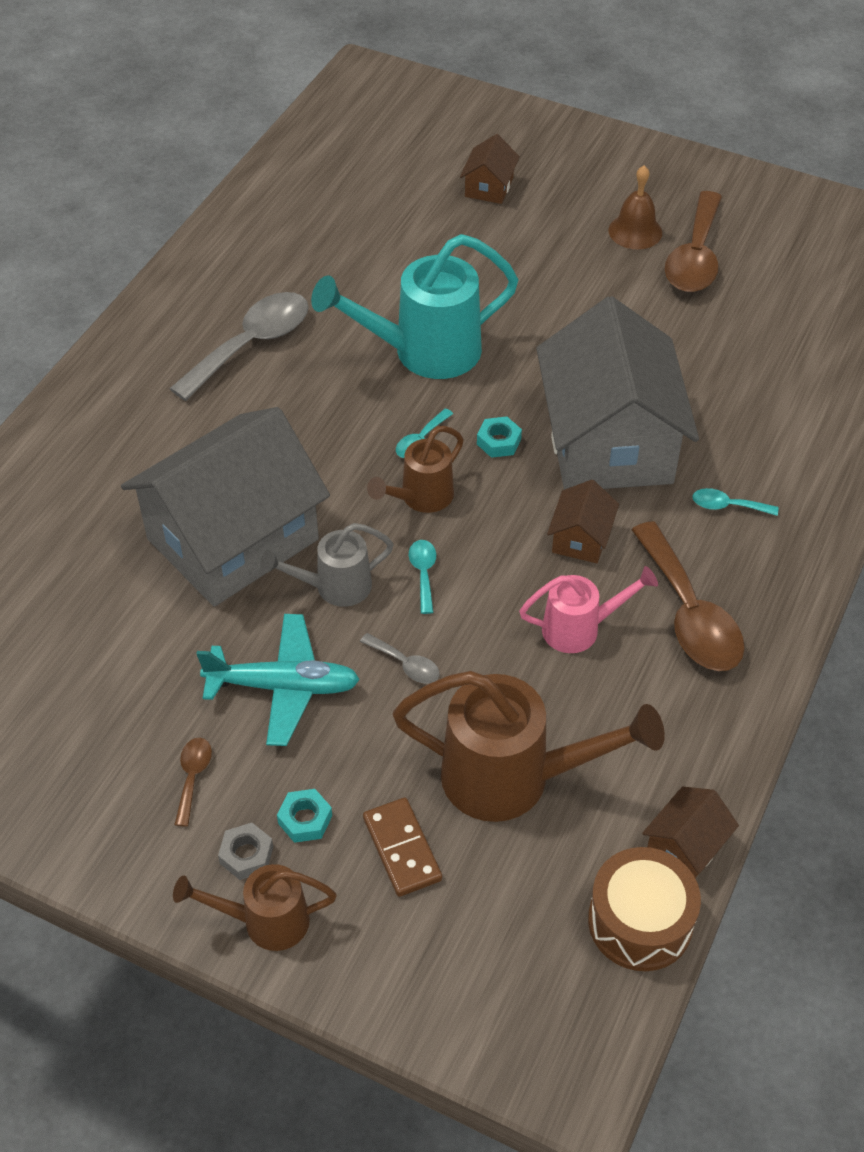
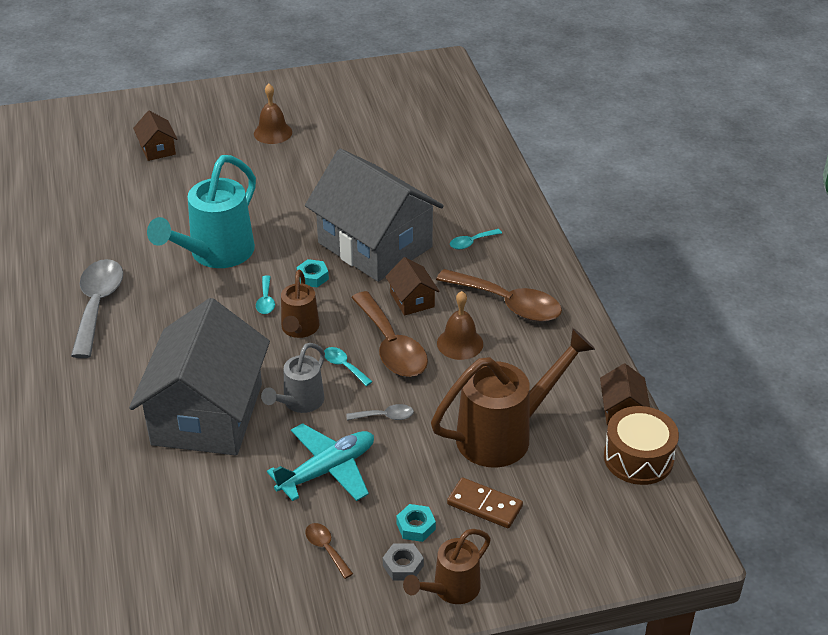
camera: 40 degrees left, 10 degrees down
pink watering can [519,566,658,653] -> brown bell [437,291,483,360]
brown spoon [665,191,722,292] -> brown spoon moved to [351,291,428,377]

